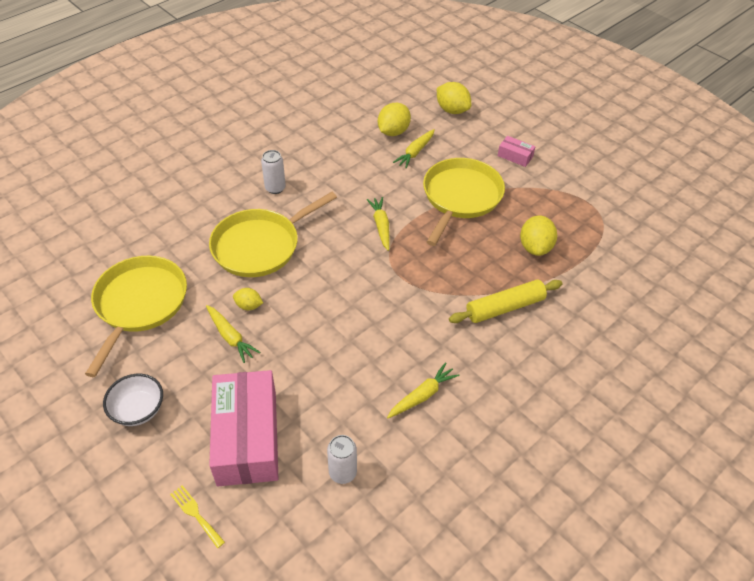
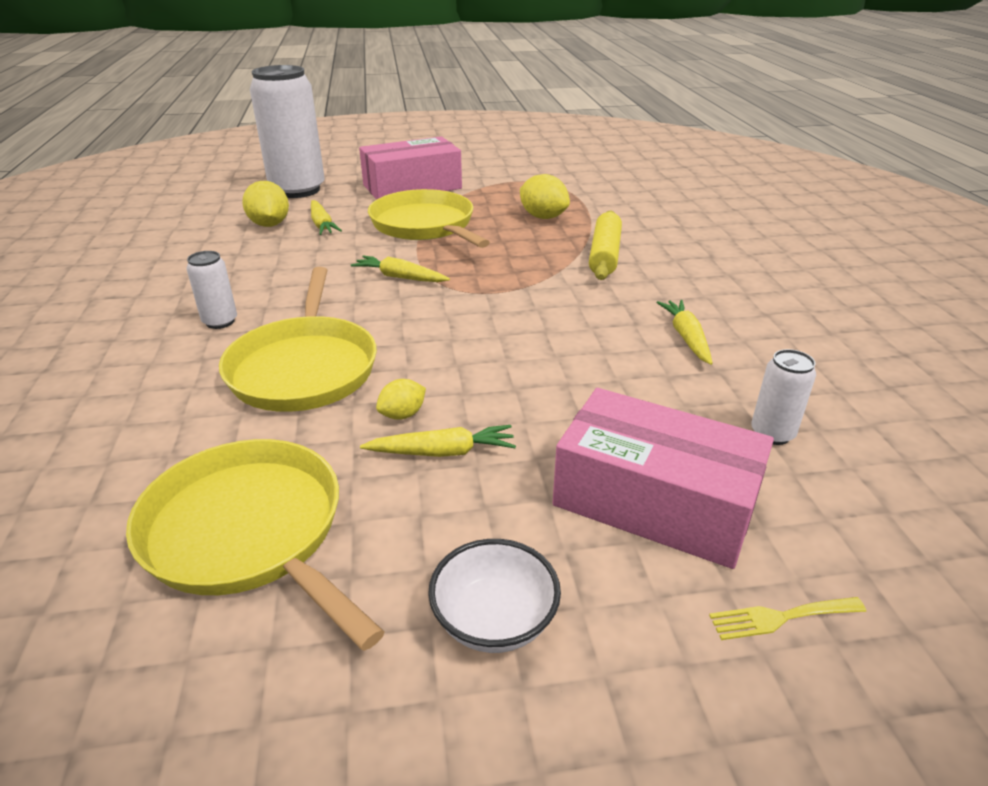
camera: 55 degrees left, 15 degrees down
yellow lemon [437,82,471,114] -> white can [250,65,325,198]
pink box [498,136,536,167] -> pink box [359,136,462,200], size x2.33

